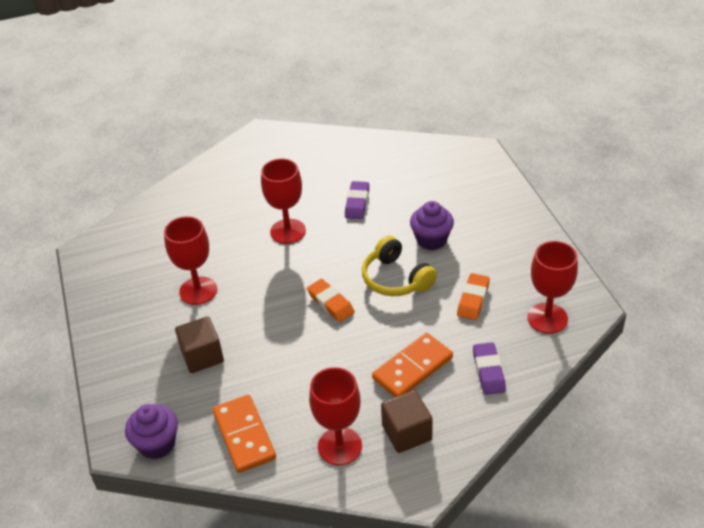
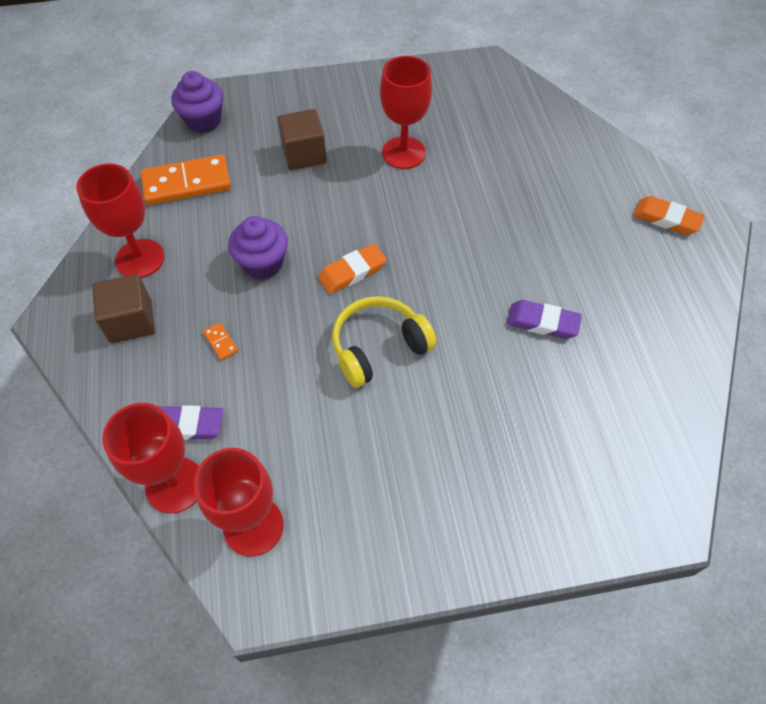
camera: 95 degrees right, 15 degrees up
red goblet [261,159,306,244] -> red goblet moved to [102,403,199,513]
orange domino [372,333,453,397] -> orange domino [203,322,238,360], size x0.41
purple cupcake [410,201,454,250] -> purple cupcake moved to [228,216,288,280]
orange eraser [457,273,490,320] -> orange eraser moved to [633,196,705,235]

